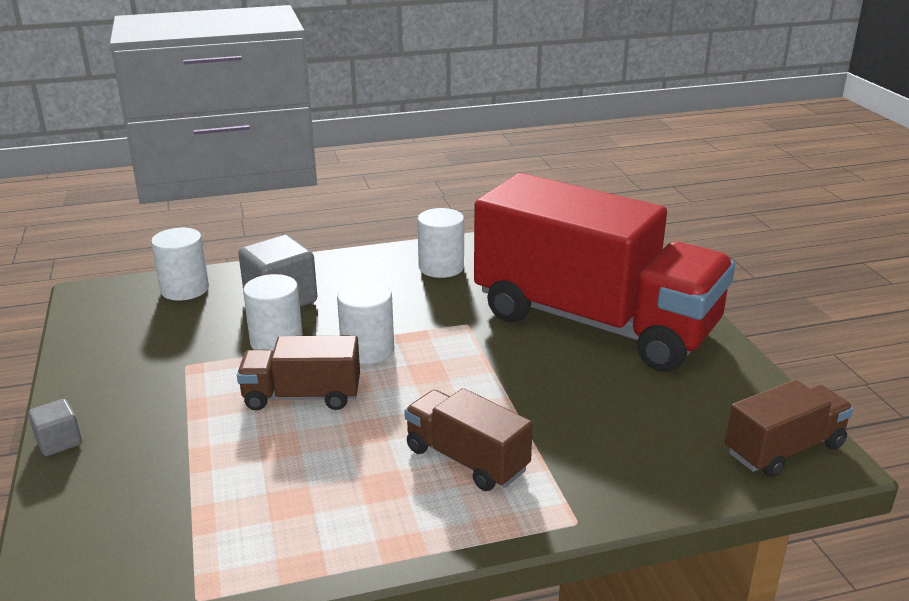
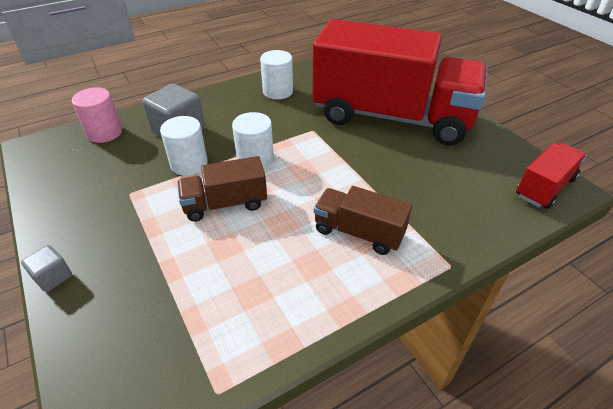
camera: 15 degrees left, 15 degrees up
white cylinder [151,228,209,301] -> pink cylinder [72,87,122,143]
brown truck [725,380,854,477] -> red truck [516,143,587,209]

